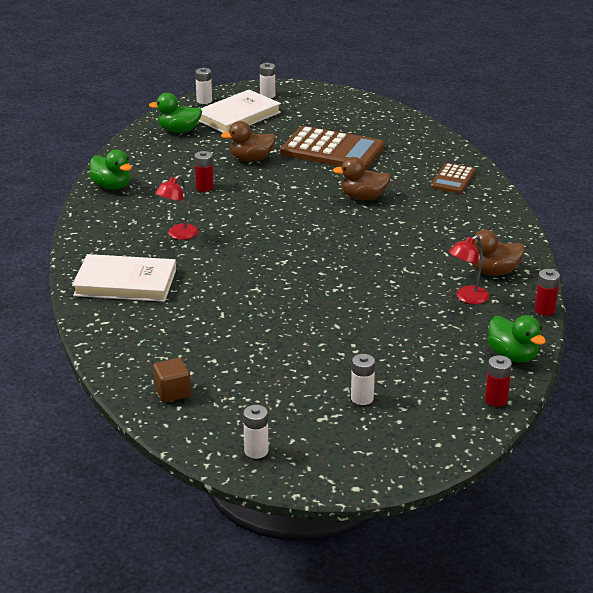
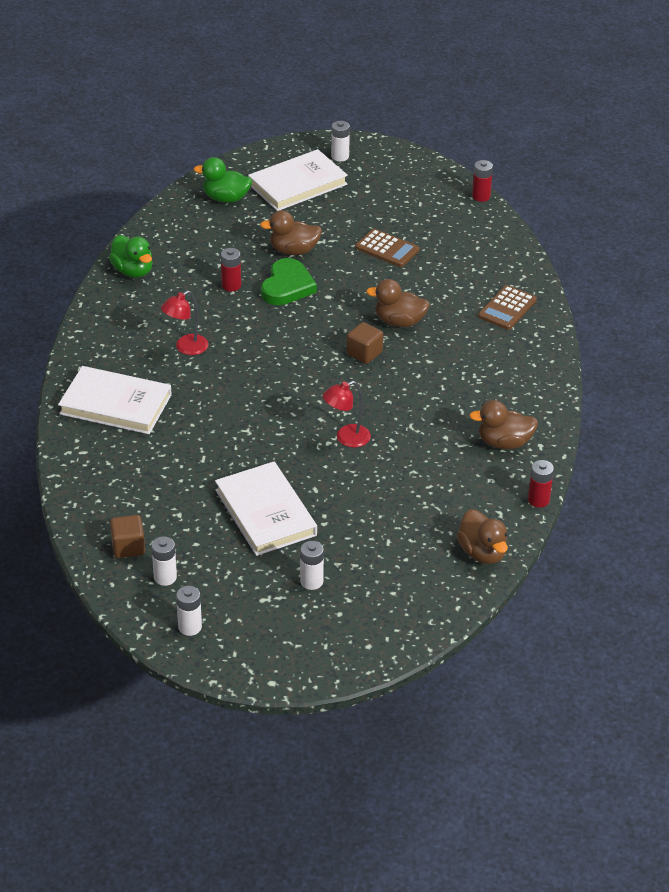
camera: 10 degrees right, 10 degrees up
white battery [195,68,212,104] -> white battery moved to [151,536,177,586]
brown calculator [280,126,384,170] -> brown calculator [355,229,419,267], size x0.54
red lamp [449,235,489,304] -> red lamp moved to [323,381,371,448]
red battery [485,355,512,407] -> red battery moved to [472,160,493,202]
green duck [488,315,546,362] -> brown duck [457,509,508,564]
none -> white book [215,462,317,556]
none -> green heart [261,258,317,305]
none -> brown cube [347,322,383,364]

